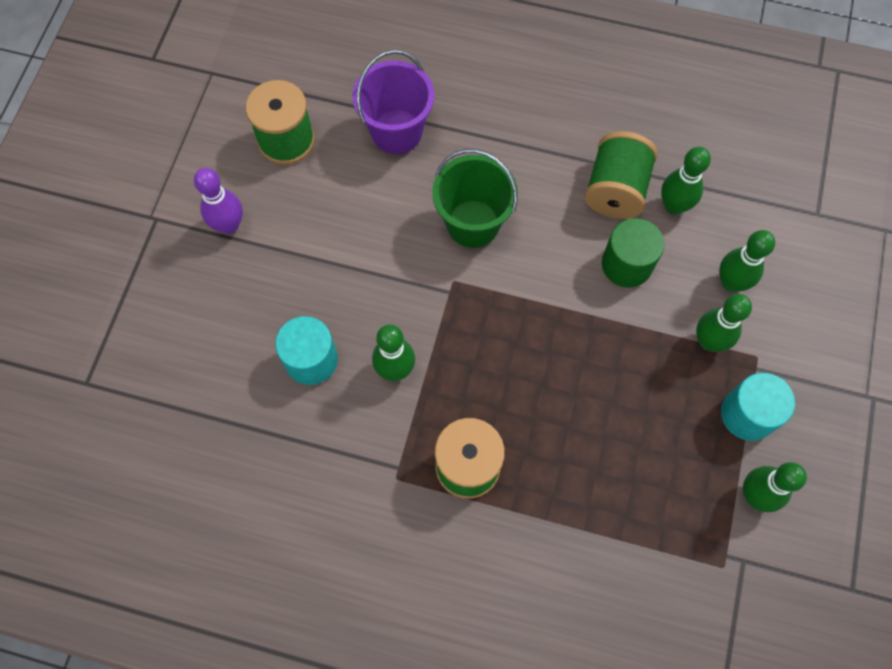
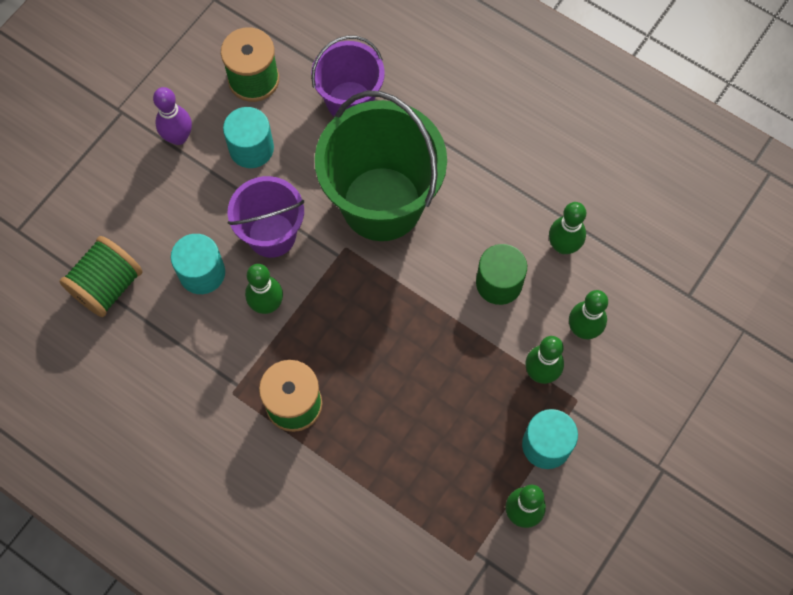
camera: 20 degrees right, 0 degrees up
green bucket [432,149,518,248] -> green bucket [315,91,447,241], size x1.69
green spool [584,131,658,219] -> green spool moved to [59,236,142,317]
none -> turquoise cylinder [223,107,274,168]
none -> purple bucket [227,176,304,258]

